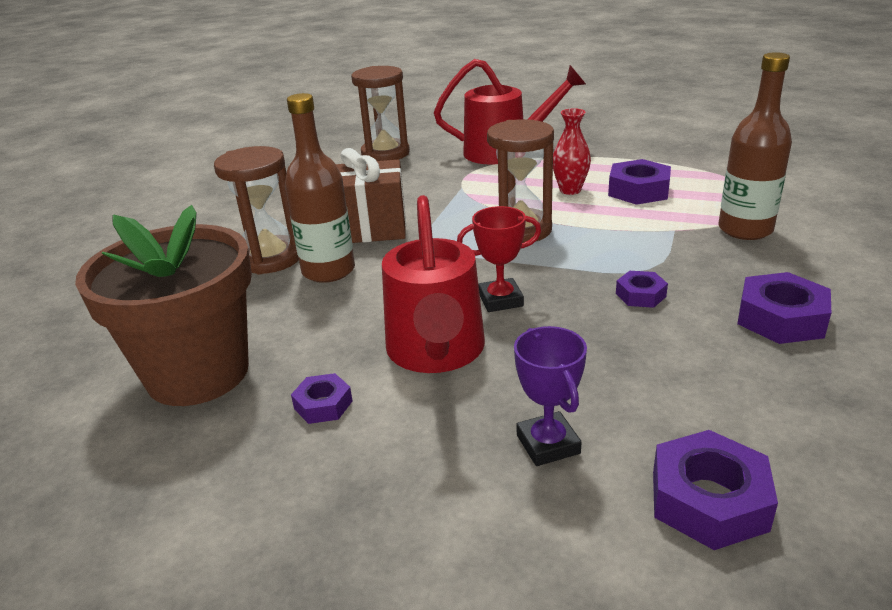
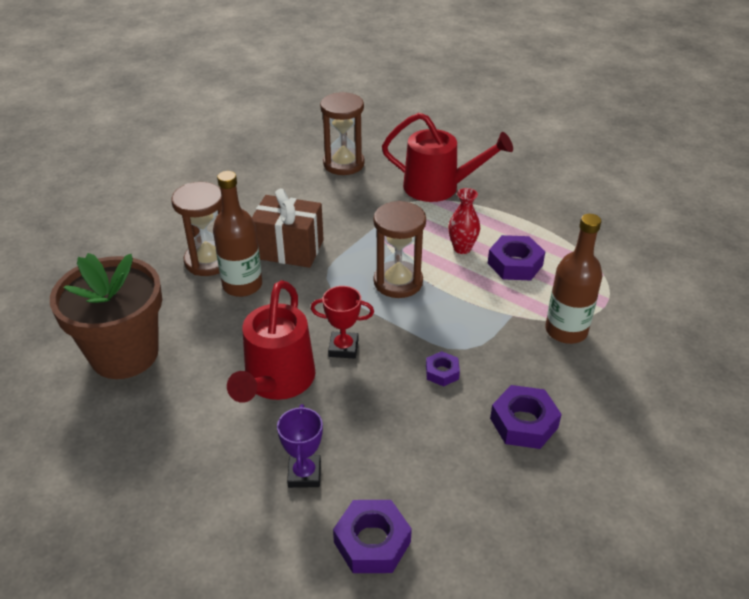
camera: 15 degrees right, 10 degrees up
purple nut [291,373,353,424] -> none

